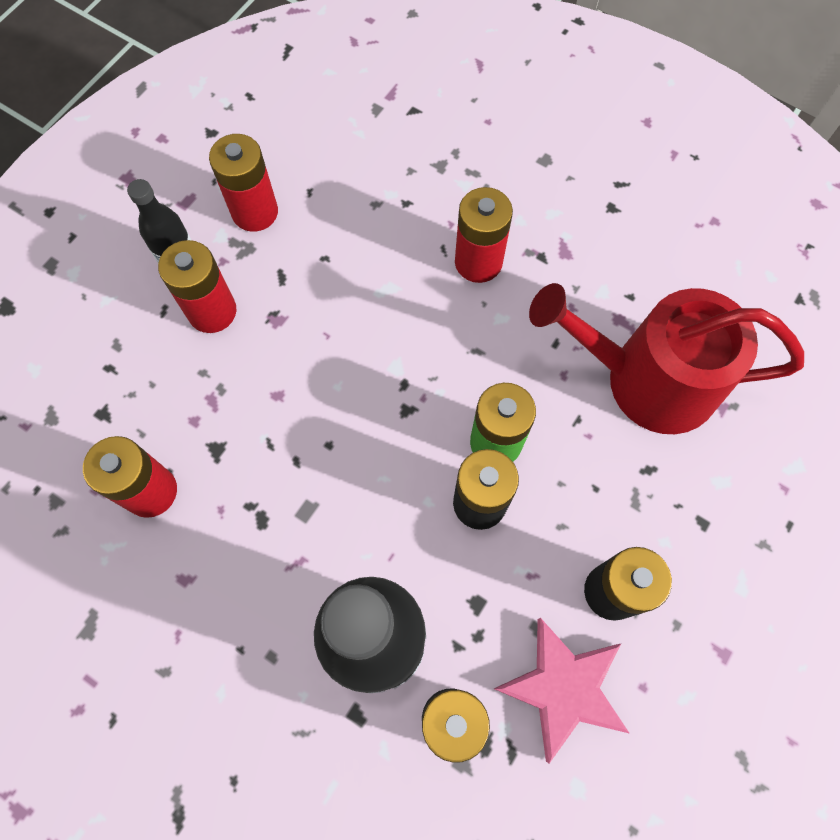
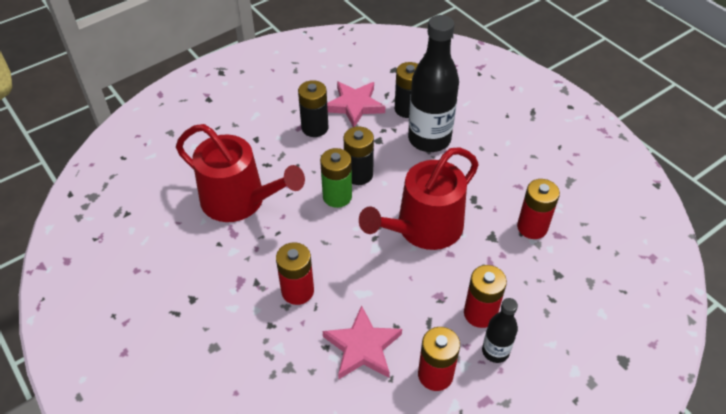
camera: 160 degrees left, 20 degrees down
none -> pink star [323,305,402,379]
none -> red watering can [359,147,479,250]

